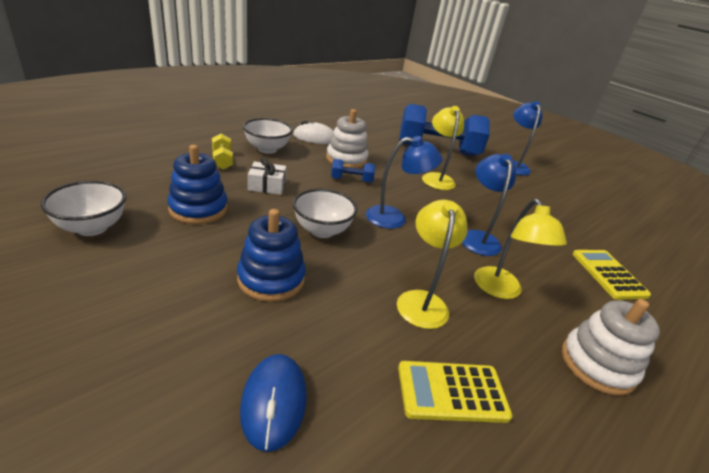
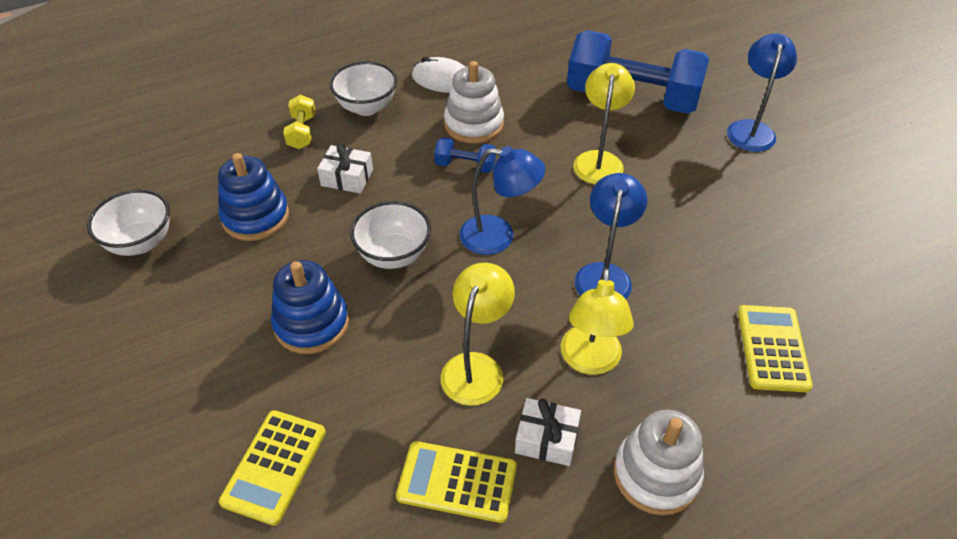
camera: 20 degrees right, 15 degrees up
blue mouse [240,354,306,452] -> yellow calculator [219,410,326,526]
none -> white gift [515,398,581,466]

